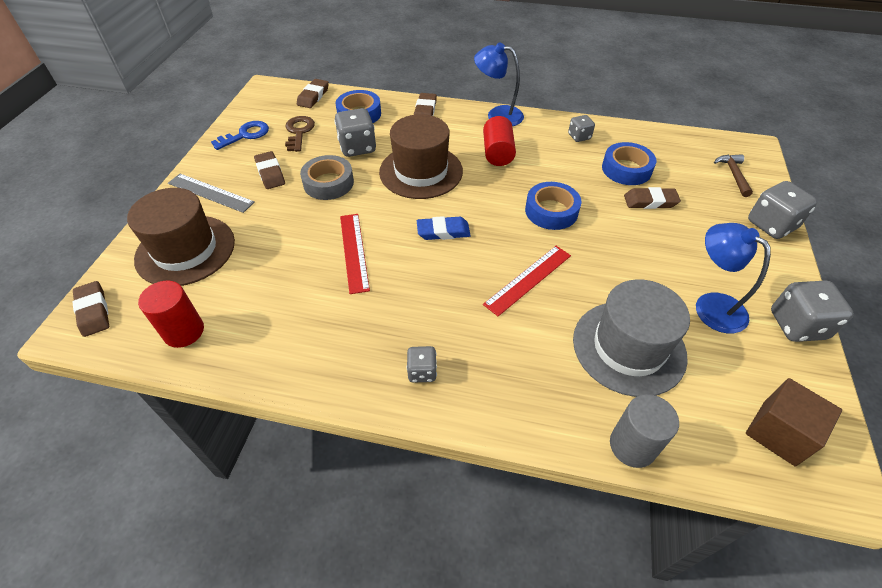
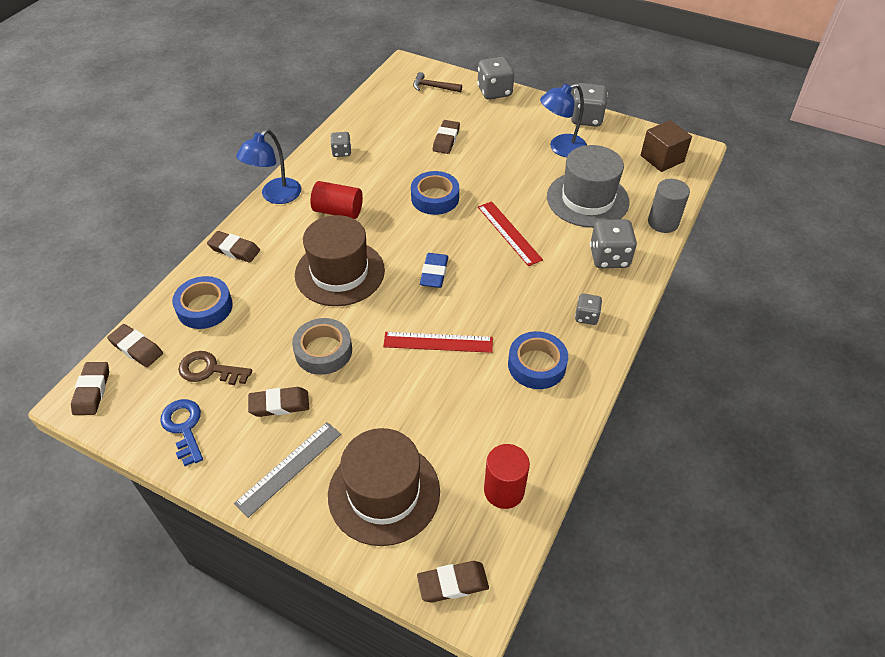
camera: 75 degrees left, 0 degrees up
grey dice [334,108,376,157] -> grey dice moved to [590,219,637,268]
blue tape [602,142,657,185] -> blue tape moved to [508,331,568,389]
none -> brown eraser [71,362,109,415]

